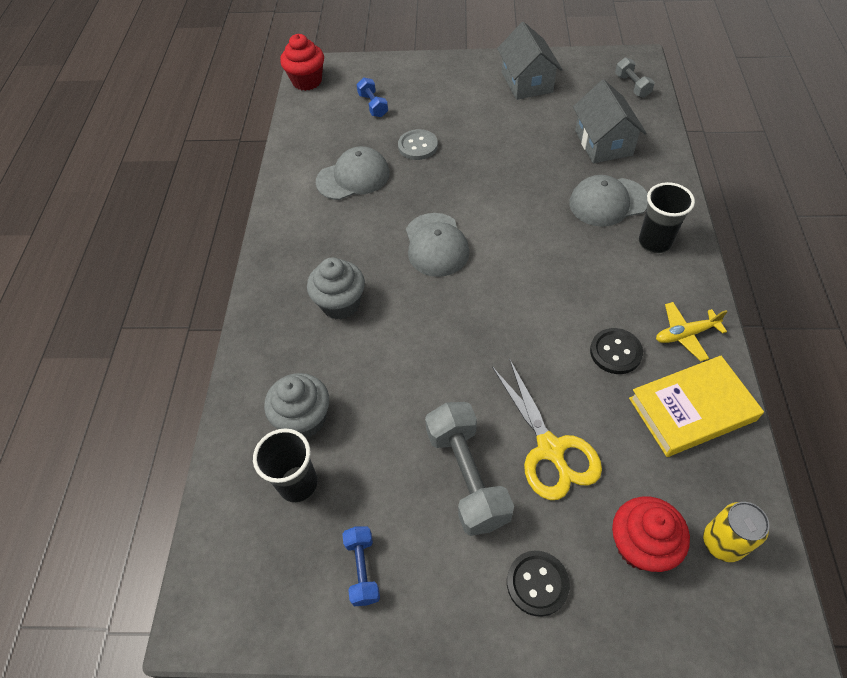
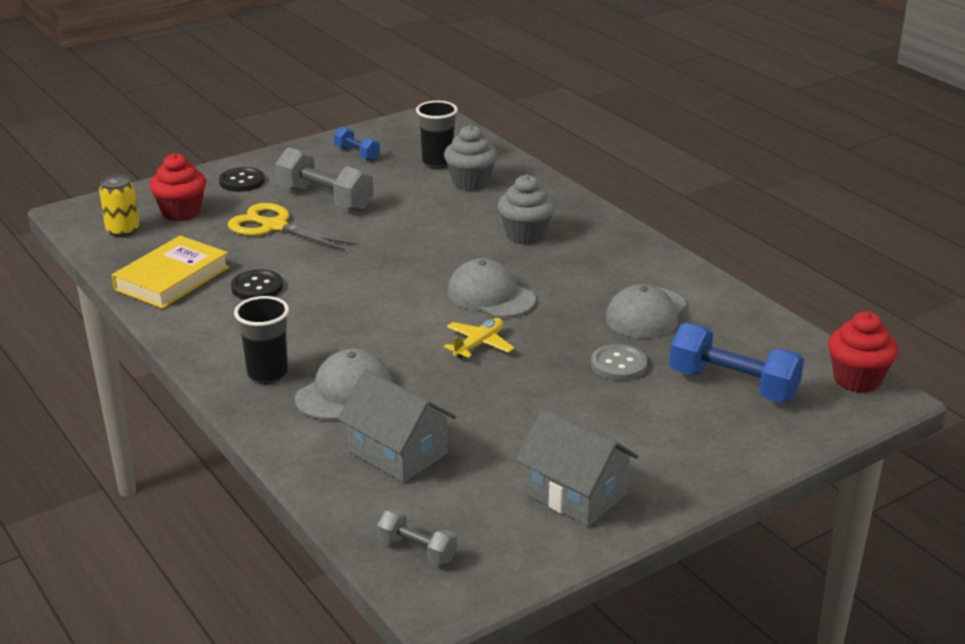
camera: 140 degrees right, 25 degrees down
blue dumbbell [356,78,388,117] -> blue dumbbell [669,323,804,402], size x1.86
yellow plane [656,302,728,361] -> yellow plane moved to [444,318,514,359]

